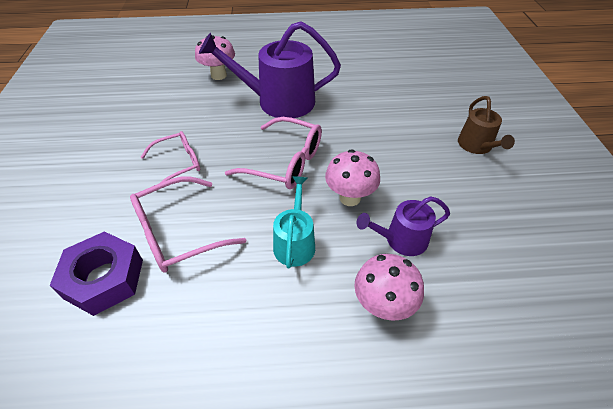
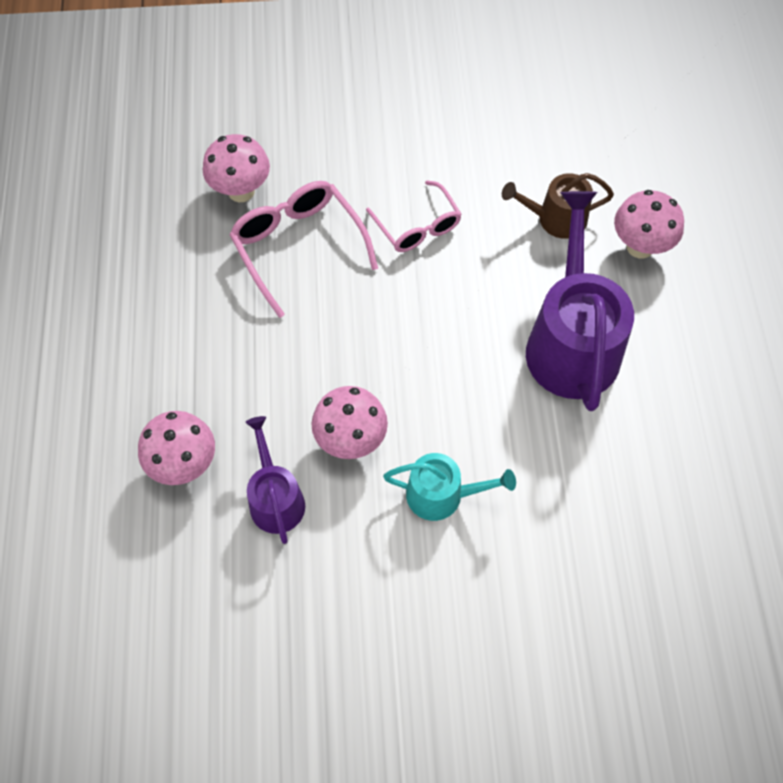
camera: 90 degrees right, 15 degrees up
purple nut [49,231,143,316] -> pink mushroom [203,134,270,202]
pink glasses [225,117,322,189] -> none
turquoise watering can [273,176,315,268] -> turquoise watering can moved to [383,453,516,521]
brown watering can [458,96,515,154] -> brown watering can moved to [502,173,614,239]

